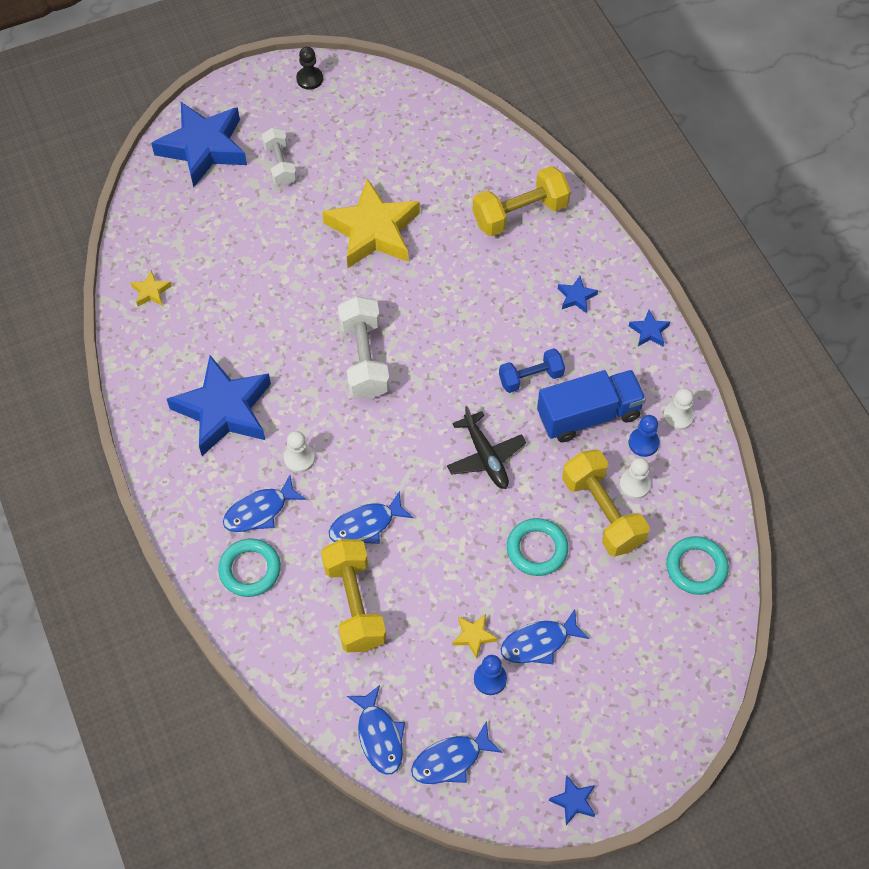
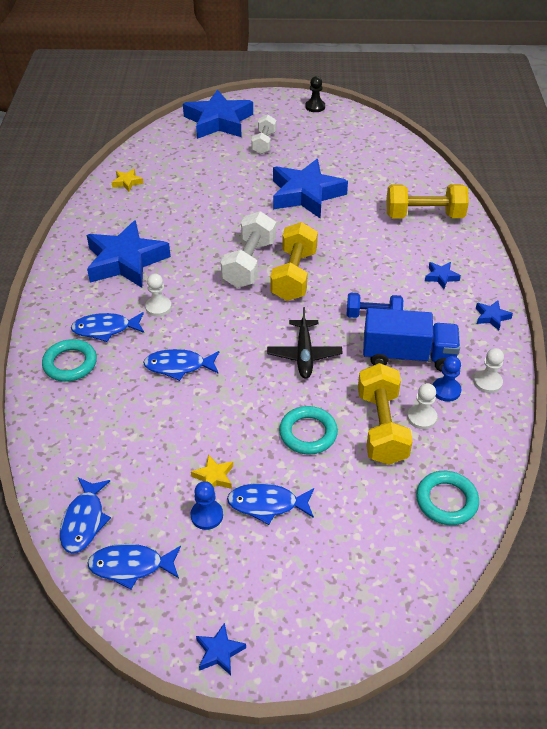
camera: 25 degrees right, 15 degrees down
yellow dumbbell [321,539,386,653] -> yellow dumbbell moved to [270,222,318,301]
yellow star [322,178,420,268] -> blue star [273,159,348,219]

